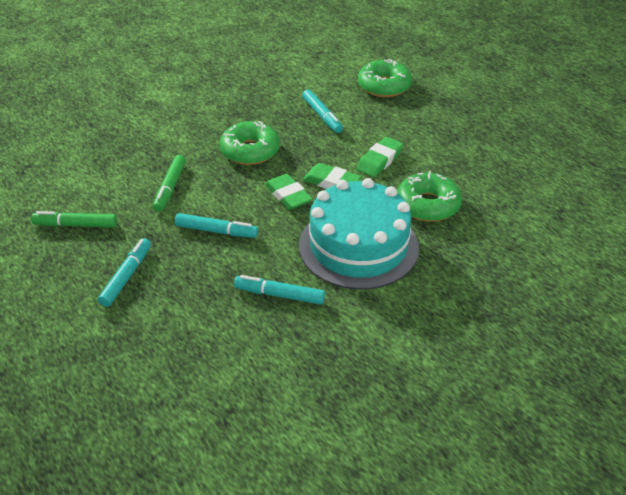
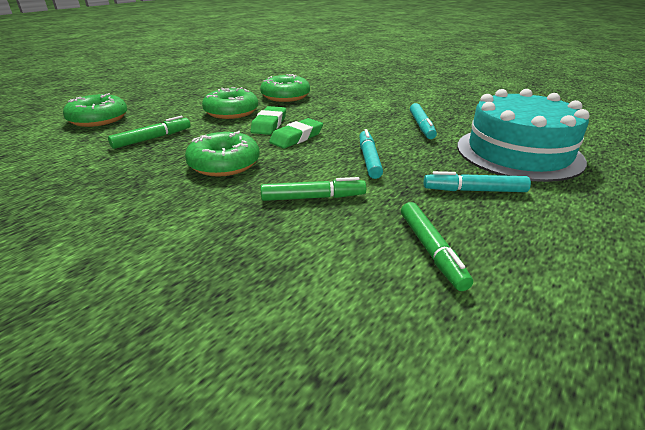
camera: 105 degrees left, 10 degrees down
turquoise cake [299,178,419,290] -> turquoise cake moved to [457,89,590,182]
turquoise marker [302,89,343,133] -> green marker [108,116,190,149]
green eraser [357,137,403,177] -> green donut [202,87,258,119]

